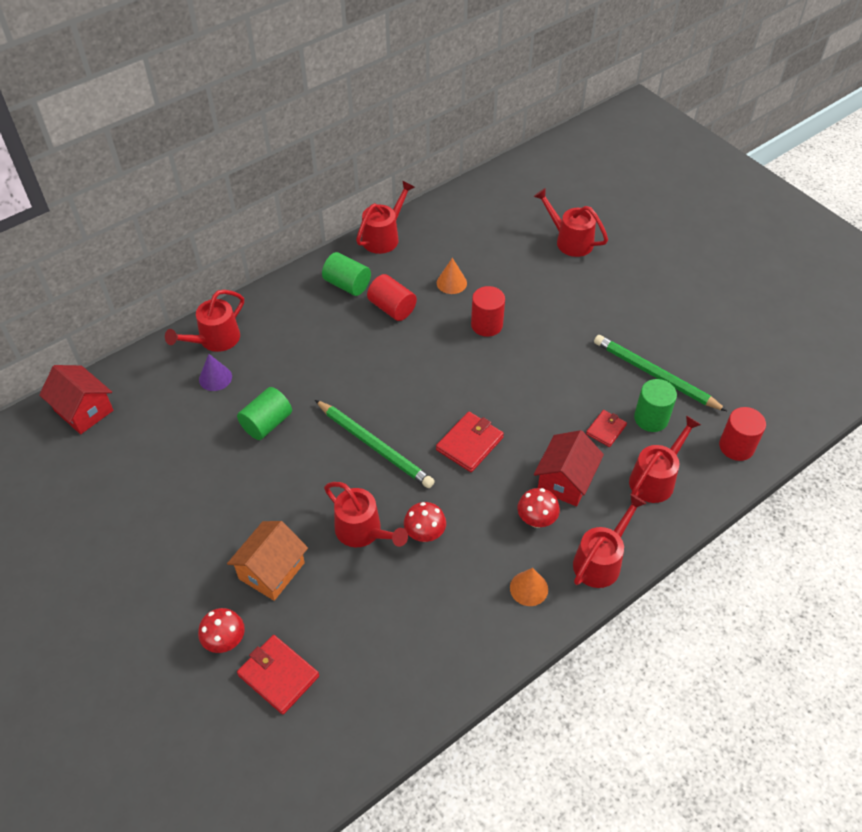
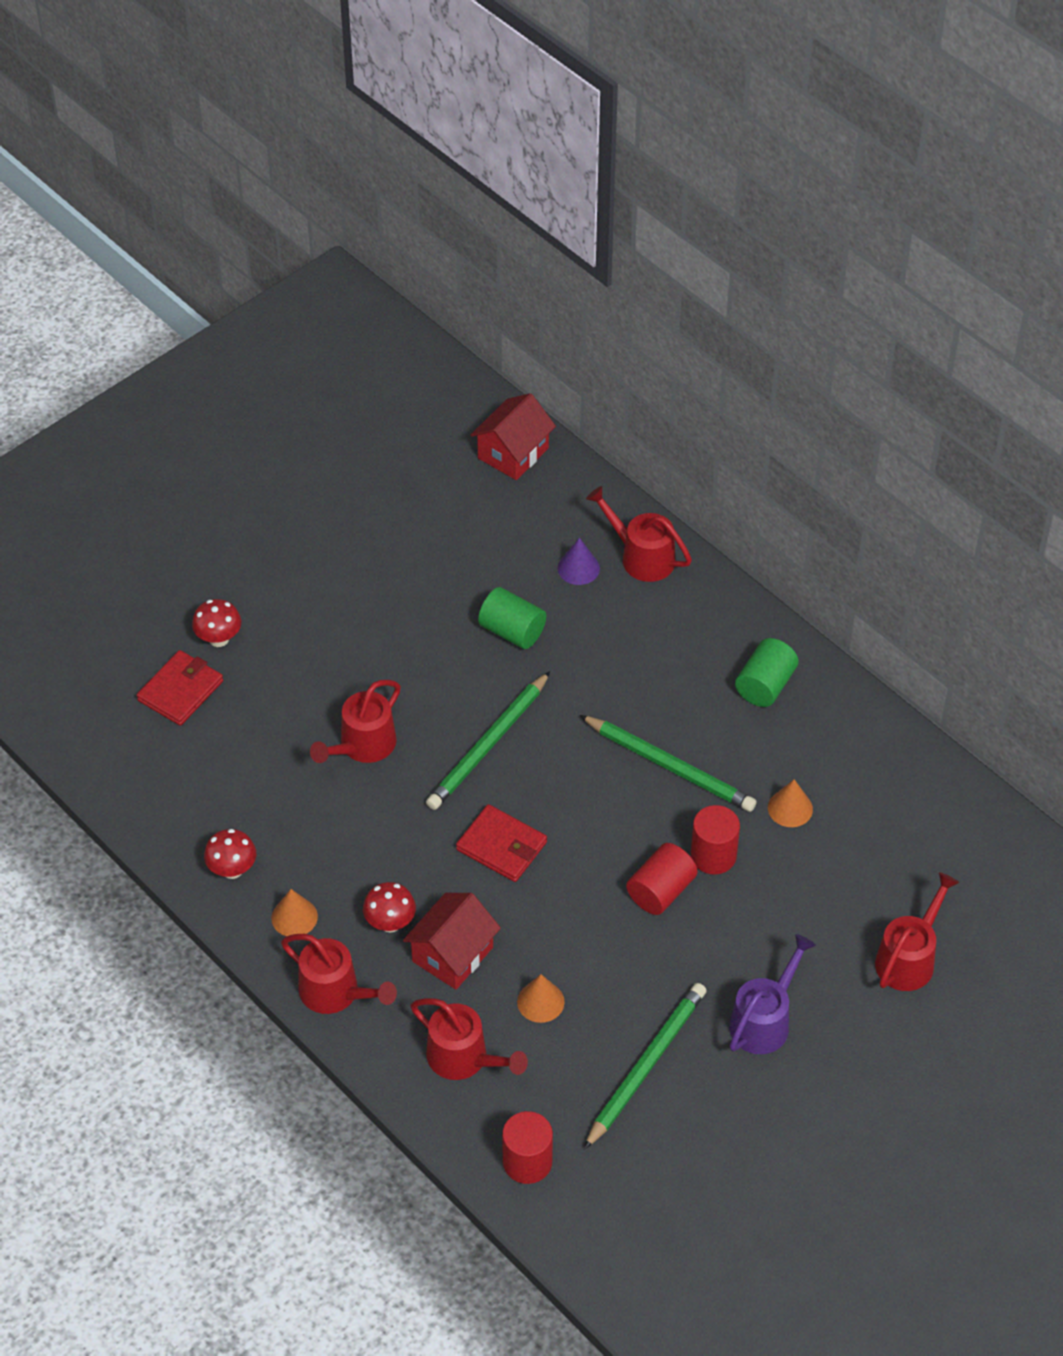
camera: 85 degrees right, 0 degrees up
orange house [227,521,308,601] -> none
red watering can [356,181,415,254] -> none
red cylinder [367,274,417,321] -> red cylinder moved to [626,843,697,915]
red mushroom [404,502,446,542] -> red mushroom moved to [204,829,256,879]
red house [534,430,604,506] -> red house turned 75 degrees counterclockwise [403,893,501,990]
red wallet [586,410,627,447] -> orange cone [517,974,565,1023]
green cylinder [634,379,677,432] -> none
none -> green pencil [580,715,757,812]
none -> purple watering can [729,934,816,1054]

